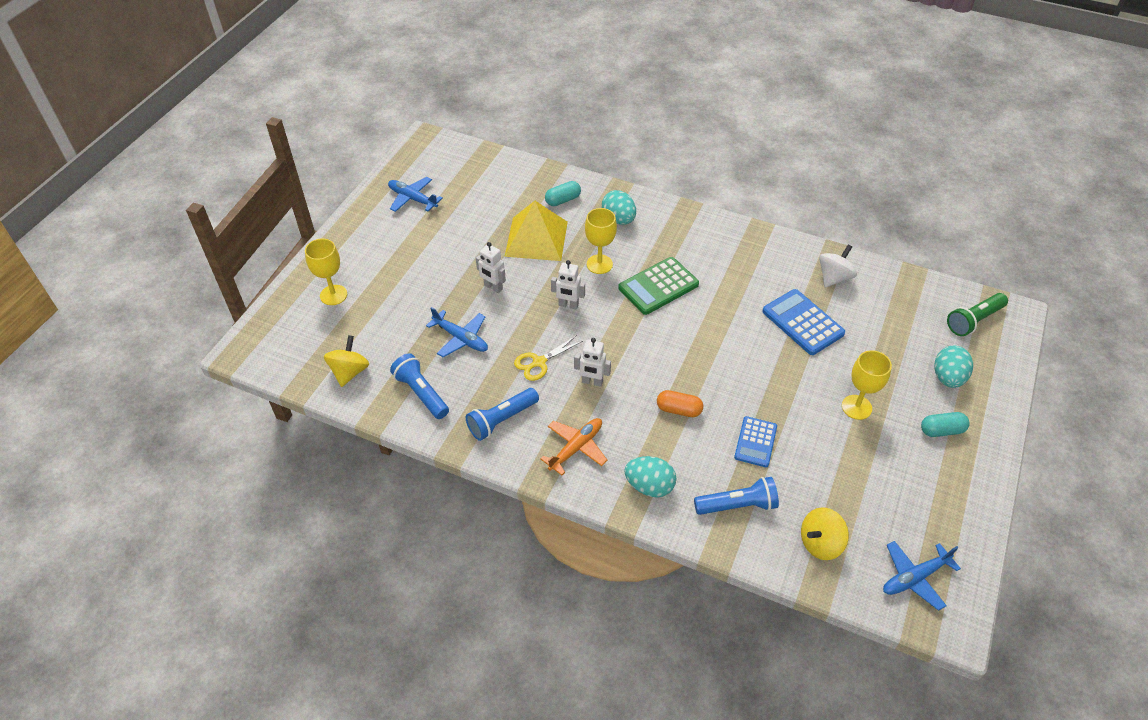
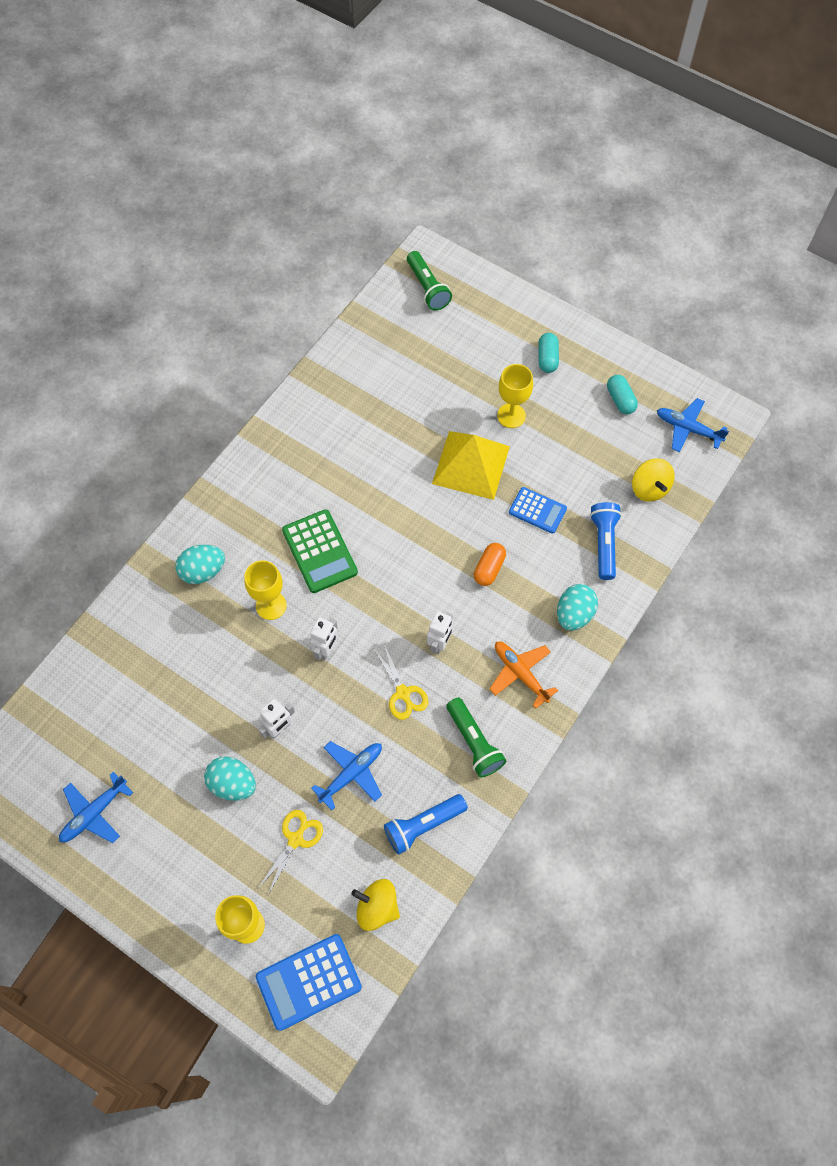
camera: 80 degrees left, 15 degrees up
blue flashlight [466,388,539,441] -> green flashlight [446,698,506,778]
yellow pyramid [504,201,568,261] -> yellow pyramid moved to [432,431,510,500]
turquoise capsule [545,181,581,206] -> turquoise capsule moved to [607,375,638,414]
blue calculator [762,289,845,355] -> blue calculator moved to [256,934,362,1031]
white spinning top [819,245,857,287] -> none
blue plane [883,541,961,611] -> blue plane turned 135 degrees clockwise [657,398,729,452]
turquoise egg [935,346,973,388] -> turquoise egg moved to [204,756,256,801]
none -> yellow scissors [257,810,323,895]

